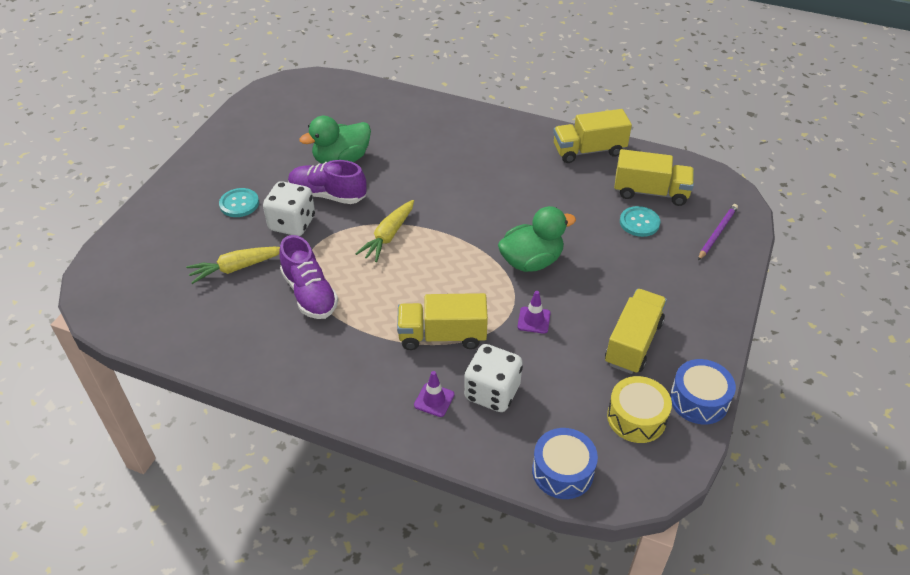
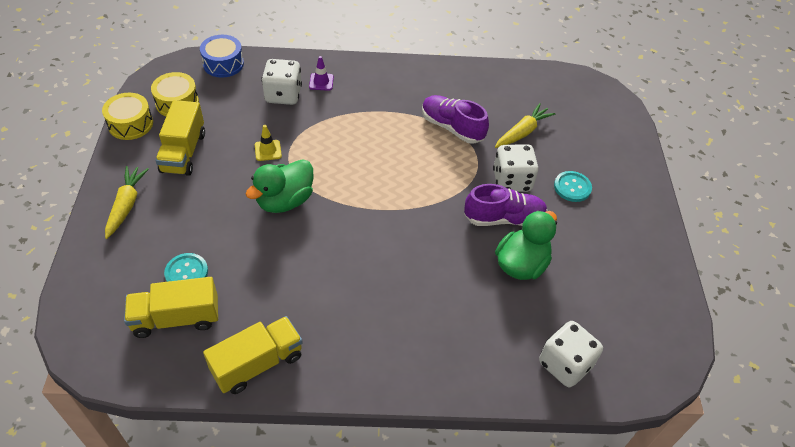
camera: 155 degrees right, 5 degrees up
yellow carrot [355,200,414,262] -> yellow carrot moved to [105,166,149,239]
yellow truck [397,293,488,350] -> none
purple traffic cone [518,291,551,334] -> yellow traffic cone [255,125,282,161]
blue drum [670,359,736,425] -> yellow drum [102,93,153,140]
purple pencil [698,204,738,260] -> none
none -> white dice [539,321,603,387]

